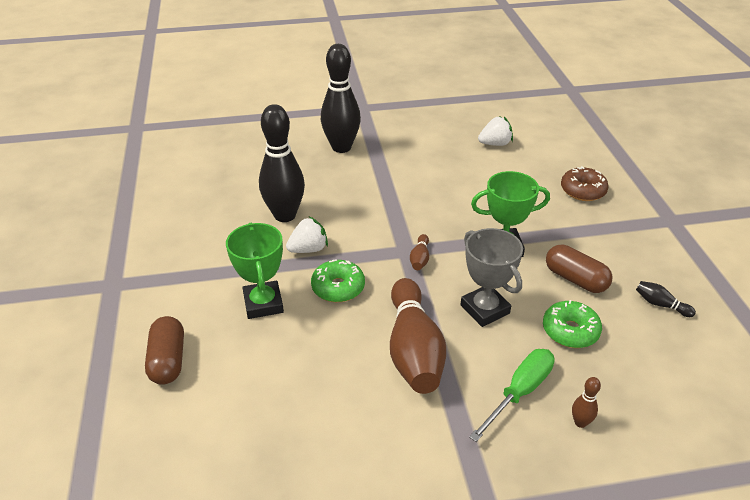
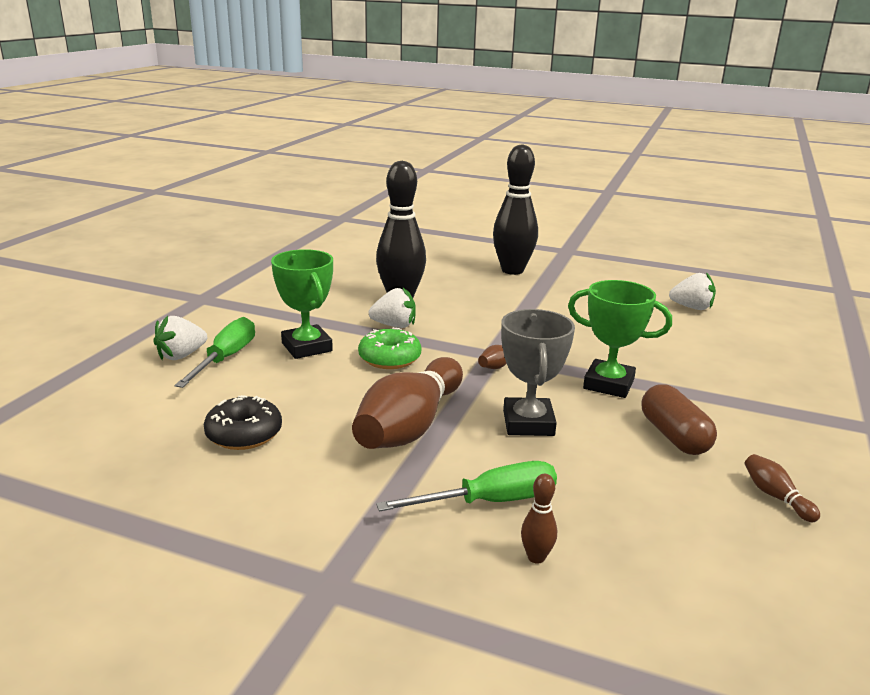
camera: 30 degrees right, 15 degrees down
brown capsule [145,316,184,385] -> white strawberry [153,316,207,360]
green trophy [226,223,284,319] -> green trophy turned 45 degrees counterclockwise [271,249,333,359]
green donut [543,300,602,348] -> none
brown donut [561,166,609,201] -> none
black bowling pin [636,281,696,317] -> brown bowling pin [745,454,820,522]
none -> green screwdriver [174,317,255,388]
none -> black donut [204,395,282,450]

